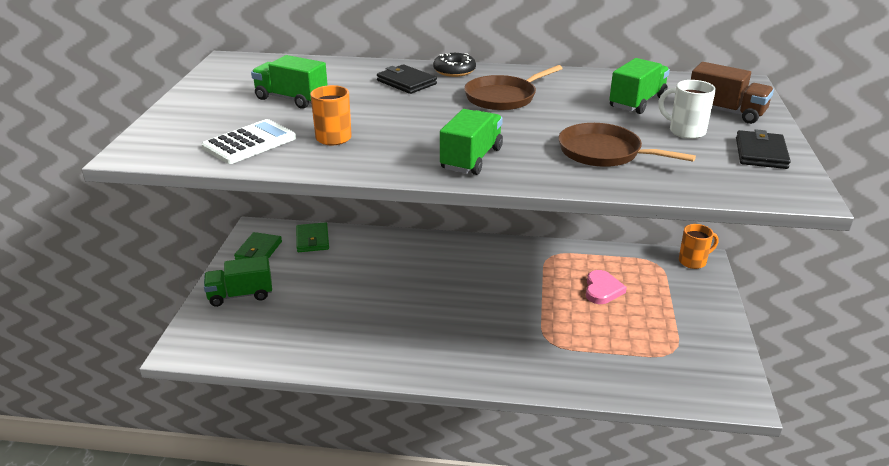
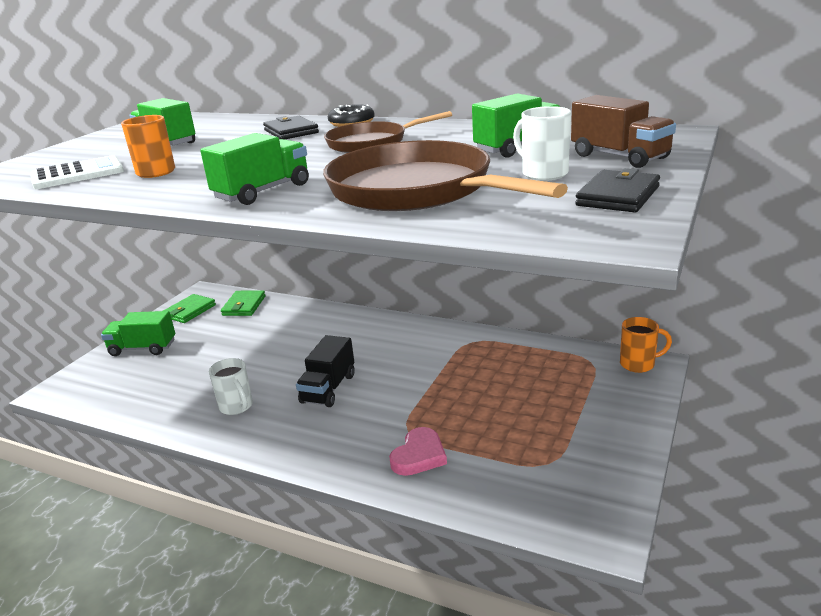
camera: 20 degrees right, 5 degrees down
brown pan [558,123,696,167] -> brown pan [323,140,568,211], size x1.64
pink heart [586,270,627,304] -> pink heart moved to [389,427,447,476]
none -> white mug [209,358,253,415]
none -> black truck [296,335,355,407]

